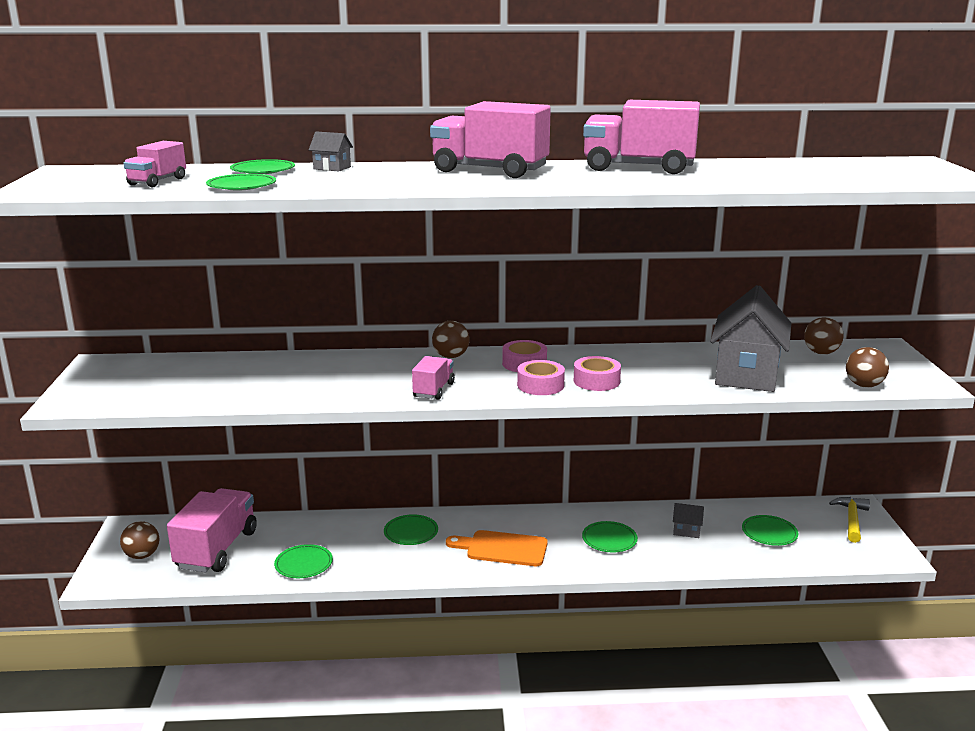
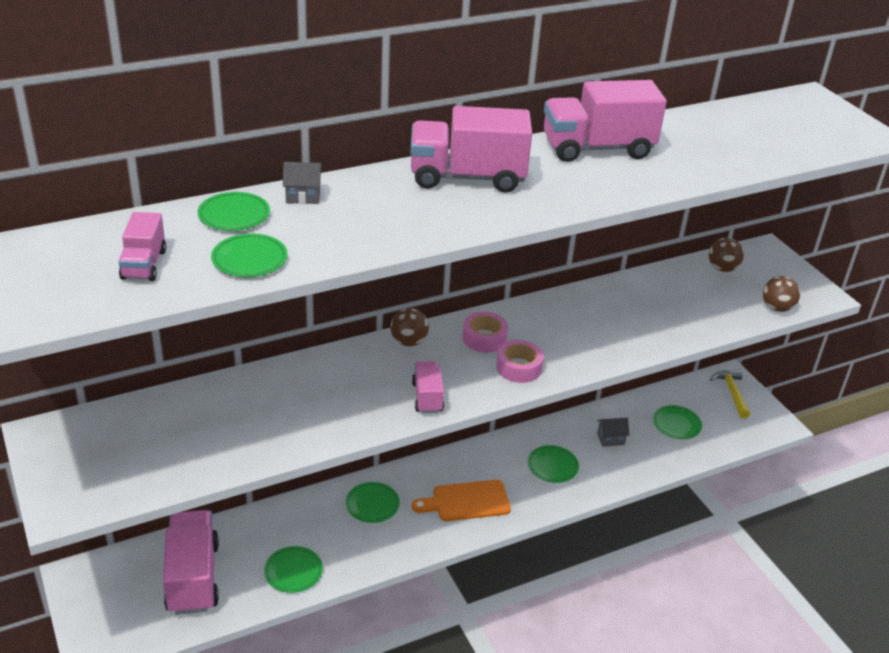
camera: 25 degrees left, 15 degrees up
brown ball [120,521,159,559] -> none
pink tape [574,356,621,391] -> none
grey house [711,285,791,392] -> none

